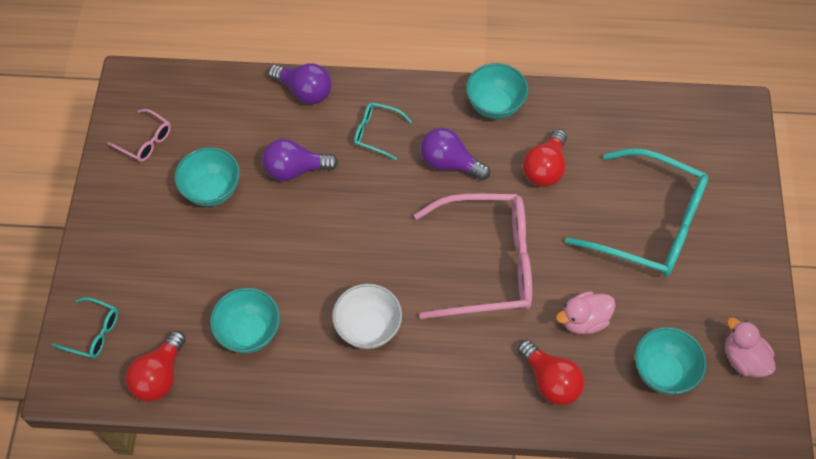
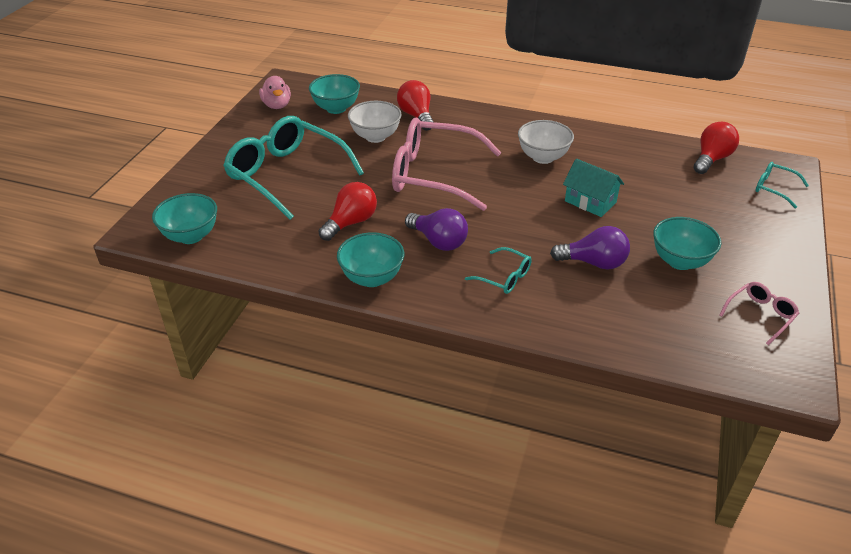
camera: 165 degrees left, 20 degrees down
pink glasses [107,109,171,162] -> pink glasses turned 90 degrees clockwise [719,282,799,345]
turquoise bowl [210,288,280,353] -> turquoise bowl moved to [152,193,217,244]
purple light bulb [268,63,332,104] -> none
pink duck [556,291,616,334] -> white bowl [348,101,401,143]
none -> turquoise house [563,159,624,217]

